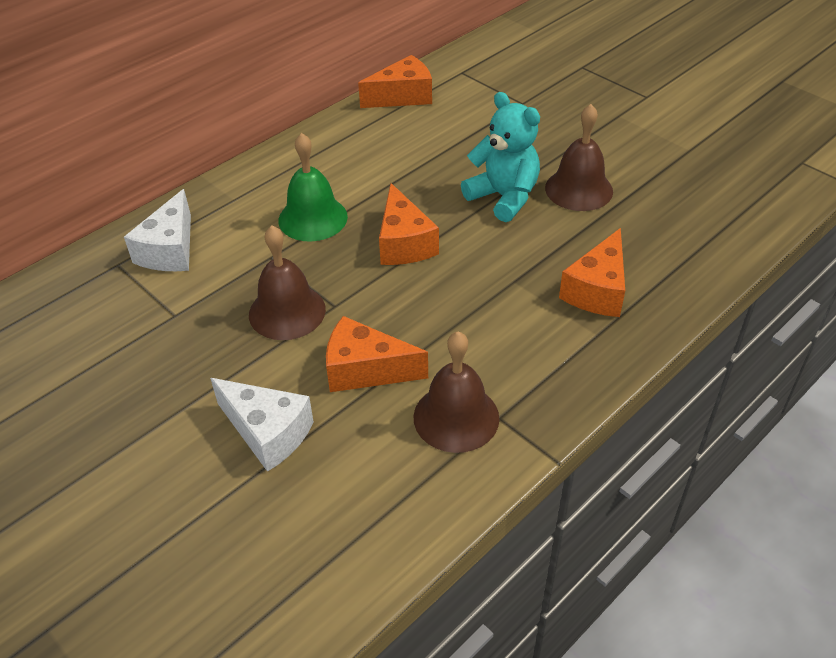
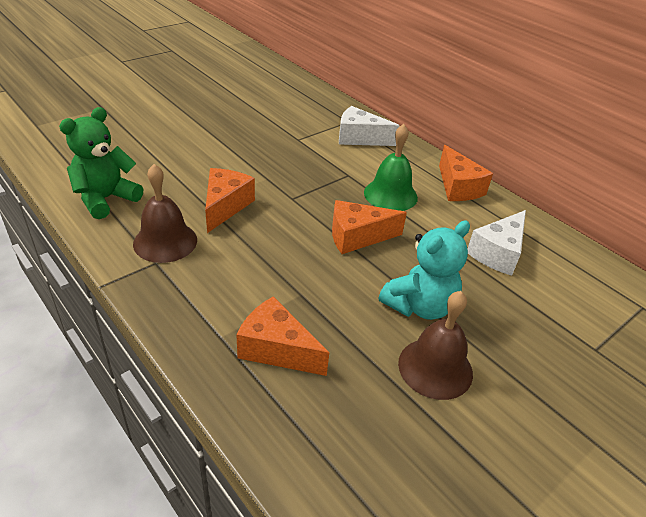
camera: 90 degrees right, 5 degrees down
white cheese [210,378,314,472] -> white cheese moved to [467,210,526,276]
brown bell [249,225,326,340] -> none
orange cheese [358,55,432,108] -> orange cheese moved to [439,145,493,201]
none -> green teddy bear [59,107,143,219]

